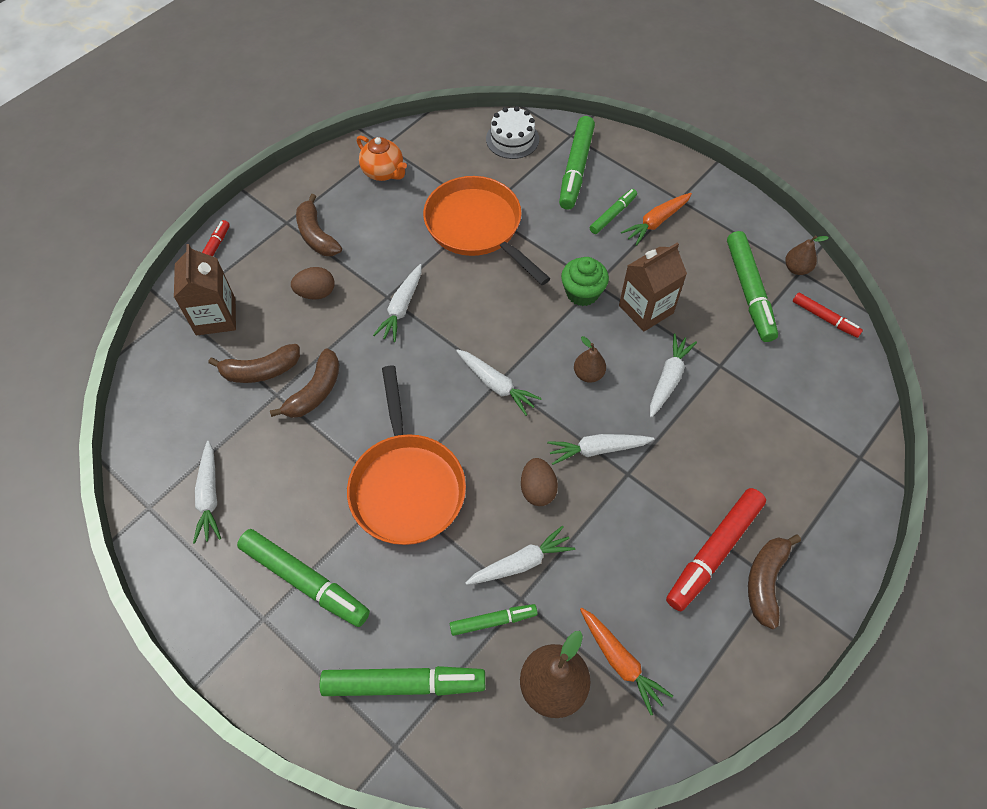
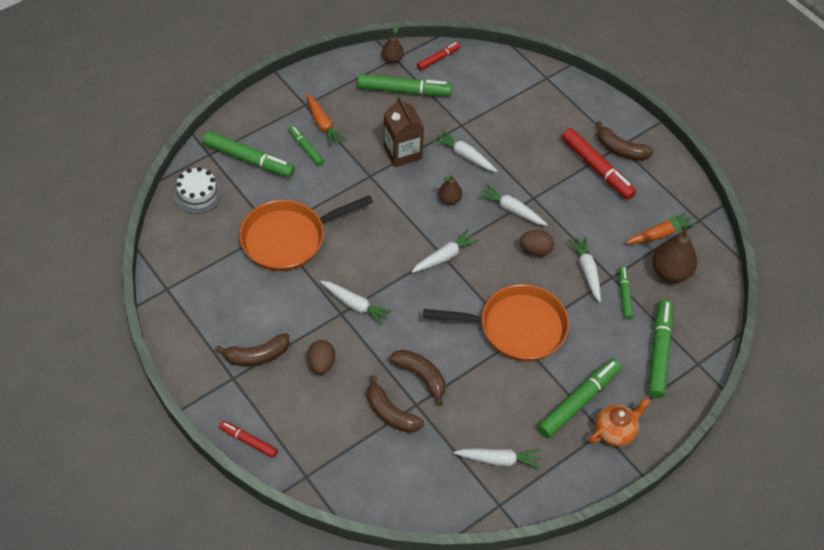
camera: 80 degrees left, 5 degrees down
brown carton [174,244,236,336] -> none
brown banana [209,344,300,383] -> brown banana turned 135 degrees clockwise [367,375,424,433]
orange teapot [357,135,407,181] -> orange teapot moved to [590,398,651,446]
white carrot [547,434,654,465] -> white carrot turned 120 degrees clockwise [478,184,548,226]
green cupcake [561,257,609,306] -> none

